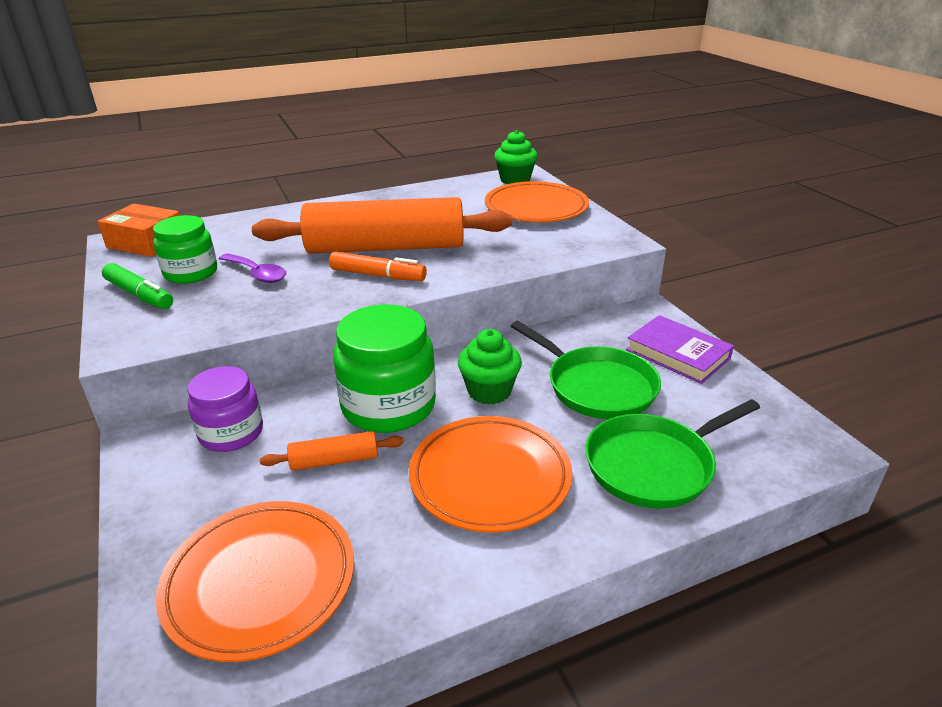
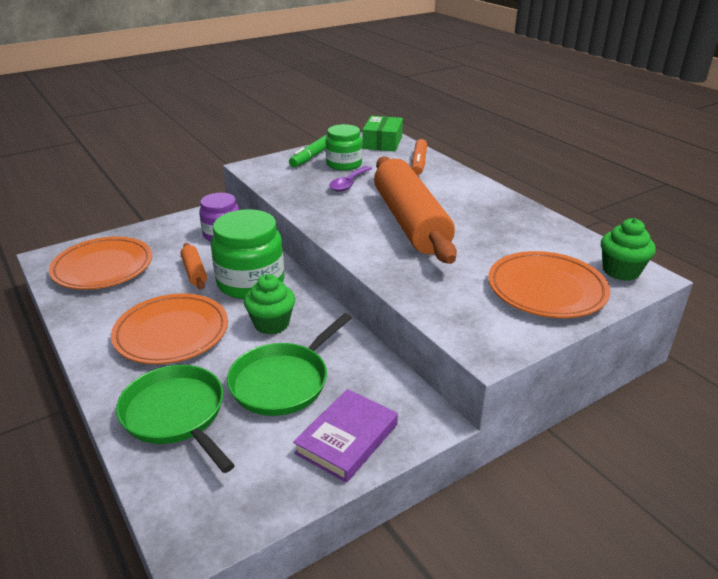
camera: 80 degrees right, 0 degrees up
orange box [97,204,180,257] -> green box [362,116,403,151]
orange marker [329,252,427,281] -> orange marker moved to [412,139,427,175]

